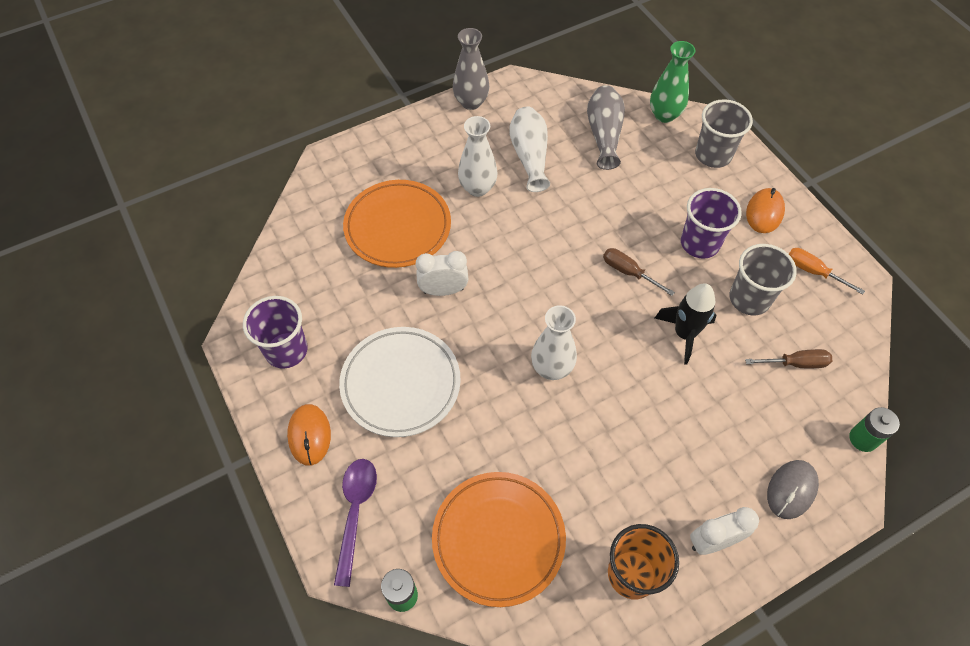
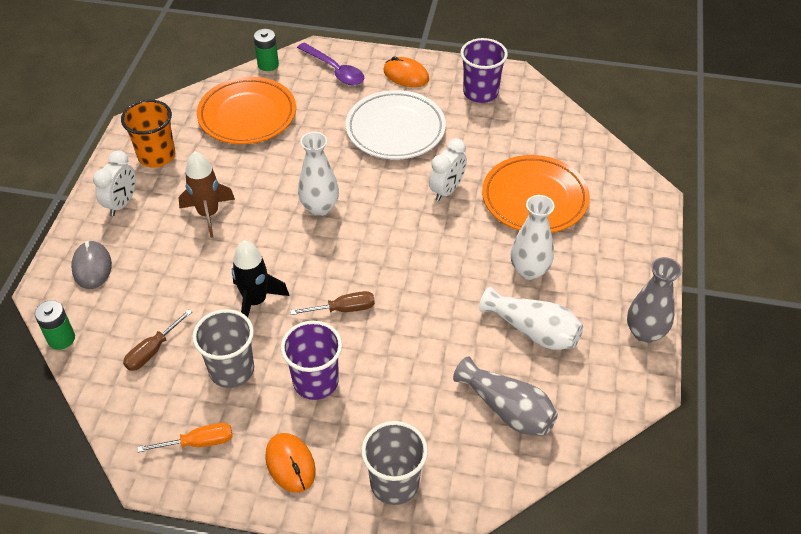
camera: 130 degrees right, 10 degrees down
green vase [650,41,695,123] -> none
none -> brown rocket [179,151,235,238]

